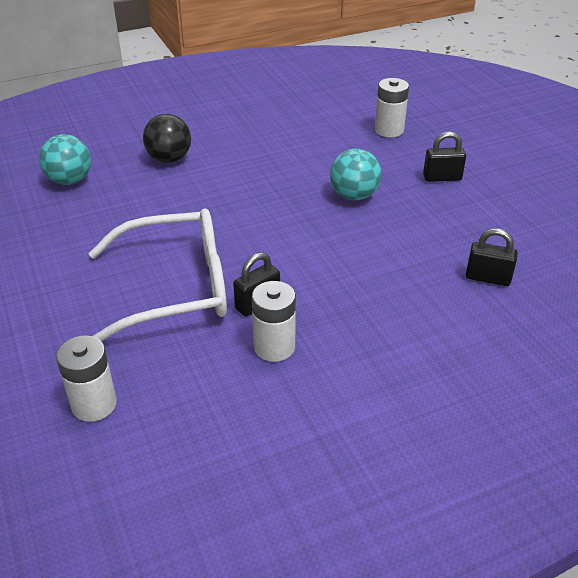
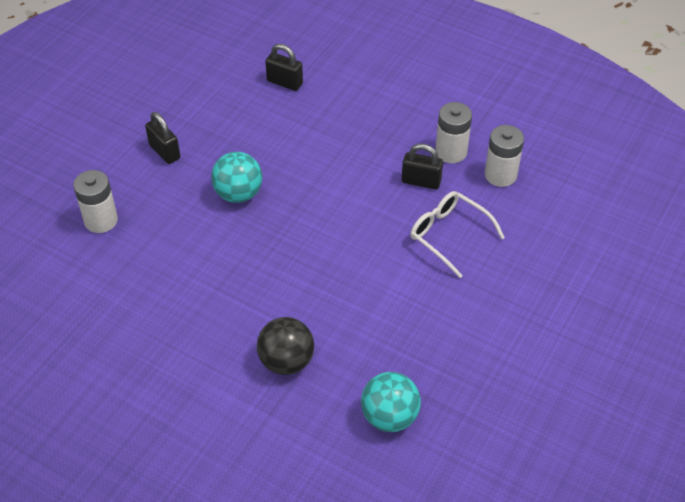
camera: 125 degrees left, 10 degrees up
white battery [56,335,117,422] -> white battery moved to [485,125,524,187]
white glasses [89,208,227,341] -> white glasses [410,191,505,278], size x0.58
black padlock [466,228,518,286] -> black padlock turned 45 degrees counterclockwise [265,44,303,91]

